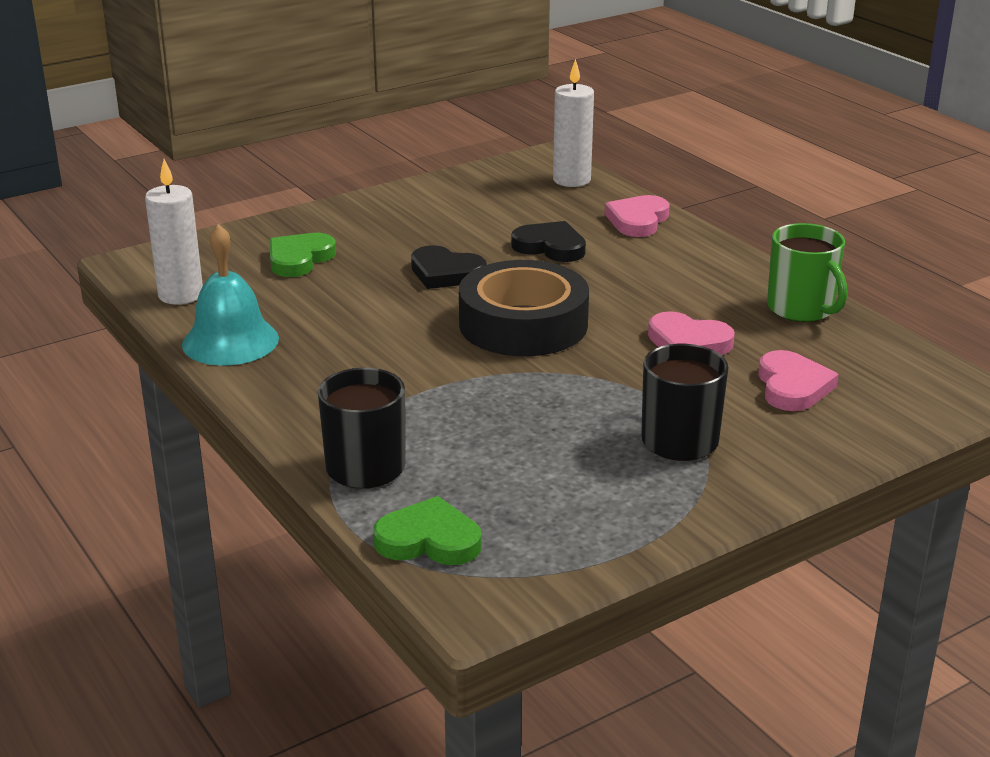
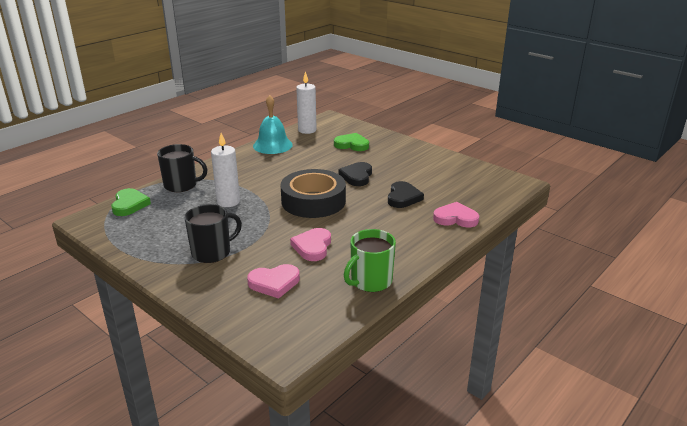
camera: 75 degrees right, 0 degrees up
white candle [553,59,594,187] -> white candle moved to [211,133,240,207]

